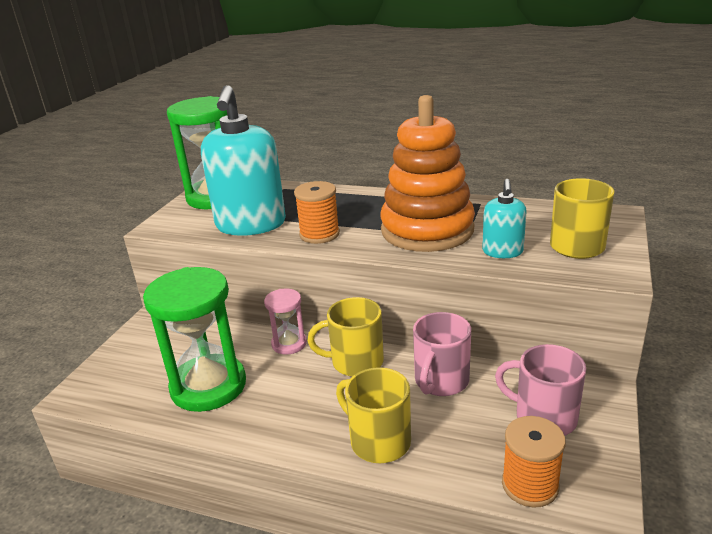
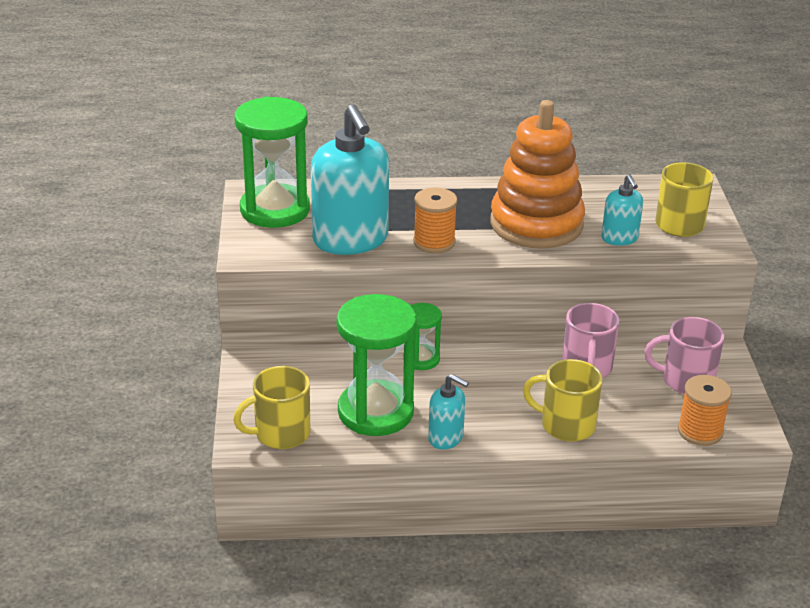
camera: 25 degrees left, 5 degrees up
pink hourglass [264,289,307,355] -> green hourglass [403,303,442,370]
yellow mug [308,297,384,377] -> yellow mug moved to [233,366,311,449]
none -> turquoise soap dispenser [428,374,469,450]

